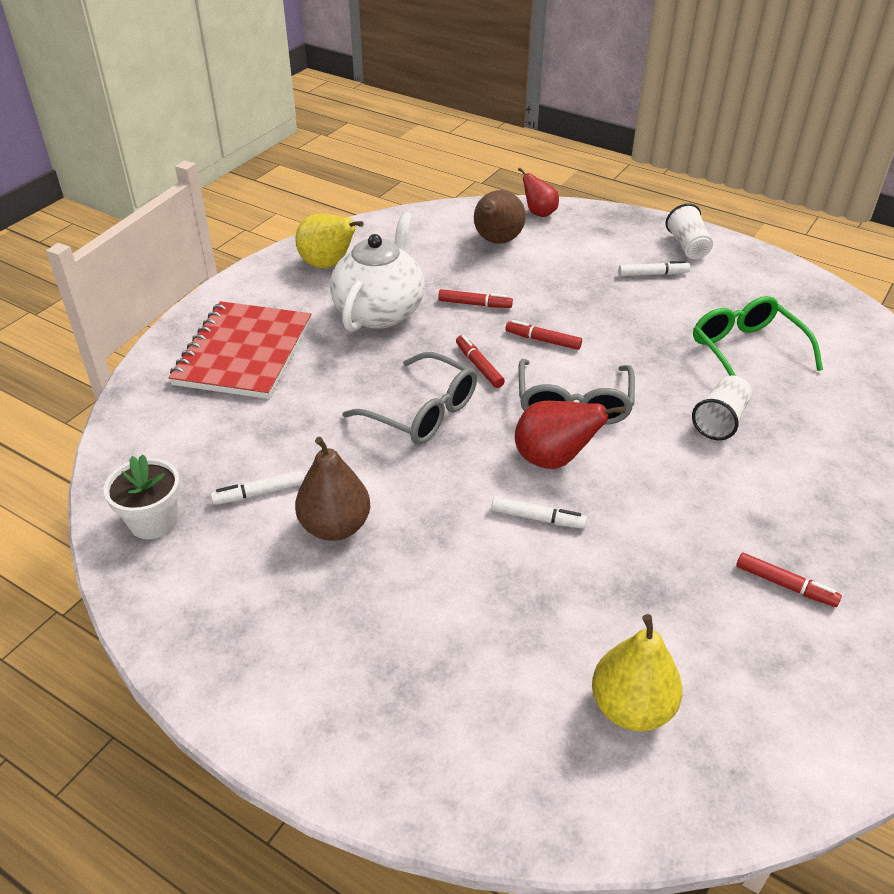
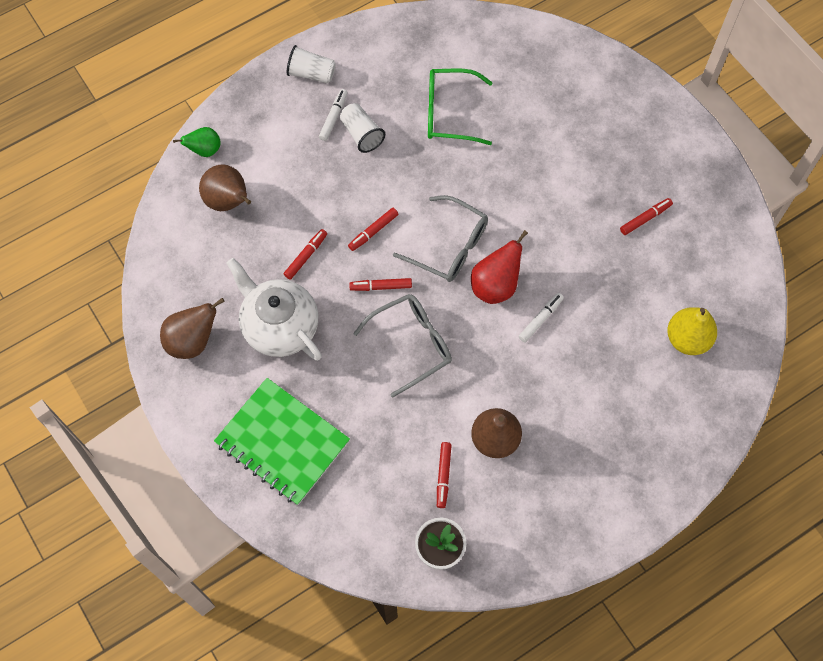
camera: 65 degrees left, 25 degrees up
red notebook [169,301,311,399] -> green notebook [214,378,350,505]
white marker [211,470,304,505] -> red marker [437,442,452,508]
yellow pear [295,214,364,268] -> brown pear [160,298,225,359]
red pear [518,167,559,217] -> green pear [173,127,221,157]
white cup [692,376,752,440] -> white cup moved to [340,103,385,153]

